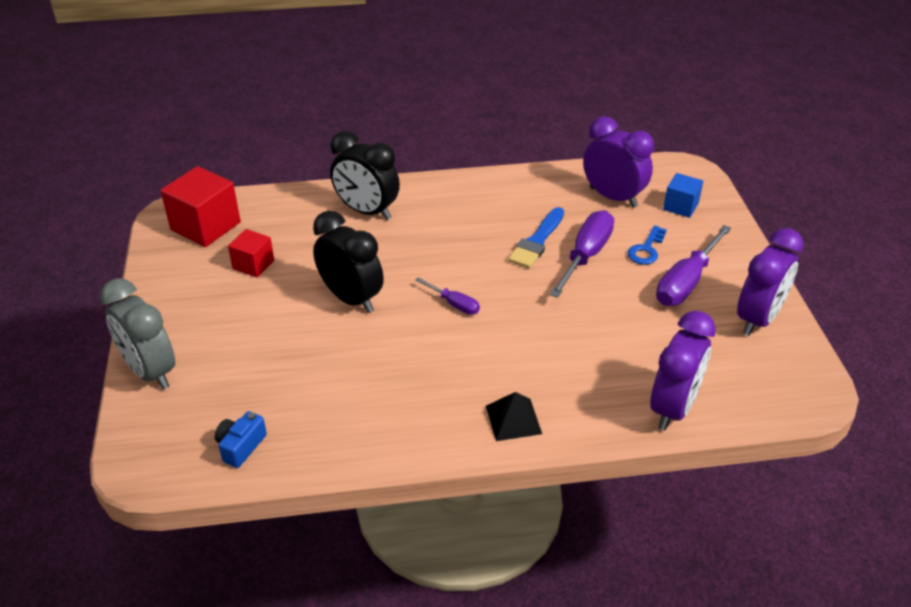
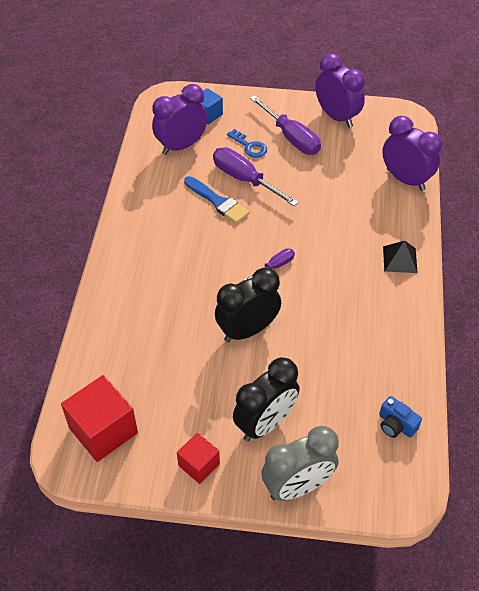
camera: 75 degrees left, 10 degrees up
red cube [228,229,274,277] -> red cube moved to [177,433,220,484]
black clock [330,131,400,220] -> black clock moved to [233,357,299,441]

